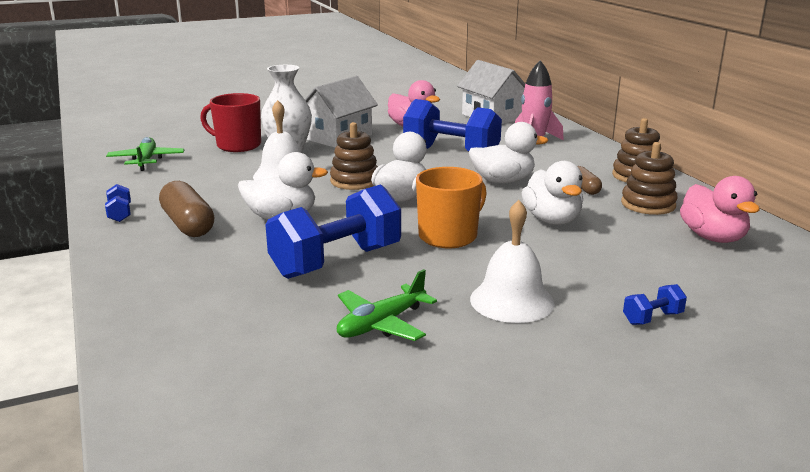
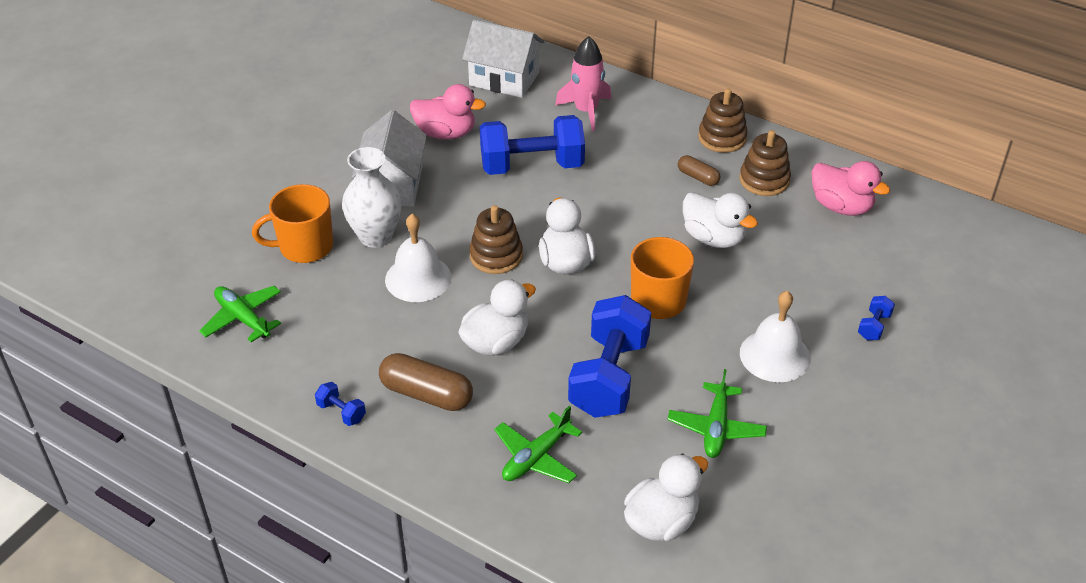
camera: 35 degrees left, 20 degrees up
red mug [200,93,261,152] -> orange mug [252,184,333,263]
white duck [469,122,548,183] -> white duck moved to [624,453,708,541]
none -> green plane [494,406,582,484]

